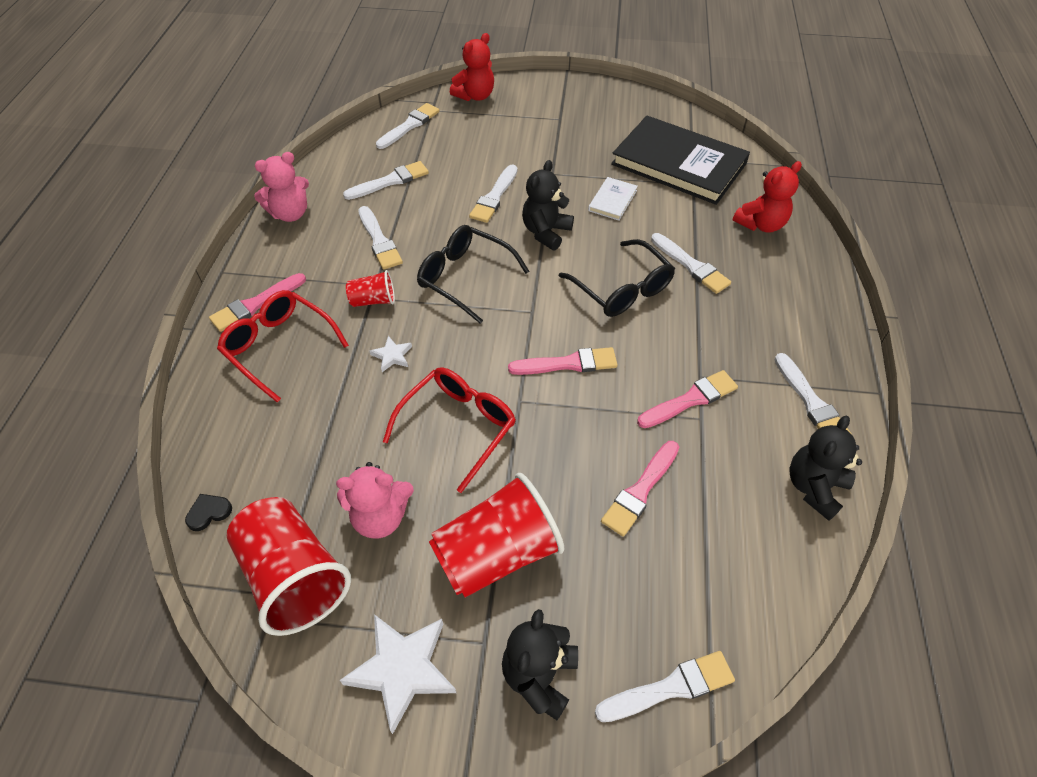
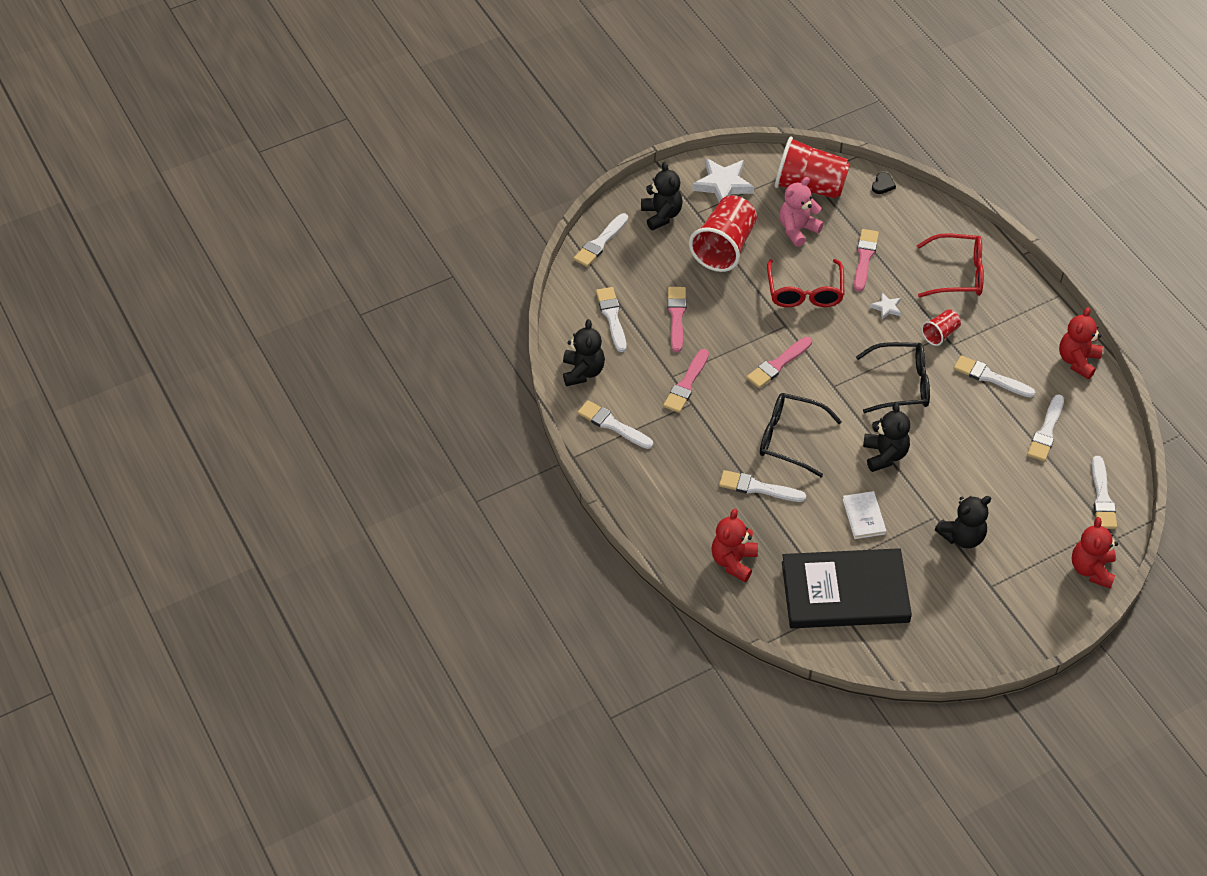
camera: 145 degrees right, 0 degrees up
pink brush [209,273,306,332] -> pink brush moved to [854,229,879,292]
pink teddy bear [254,152,309,222] -> red teddy bear [1059,307,1103,379]
white brush [469,164,518,223] -> white brush moved to [596,287,626,352]
none -> black teddy bear [935,496,991,548]

